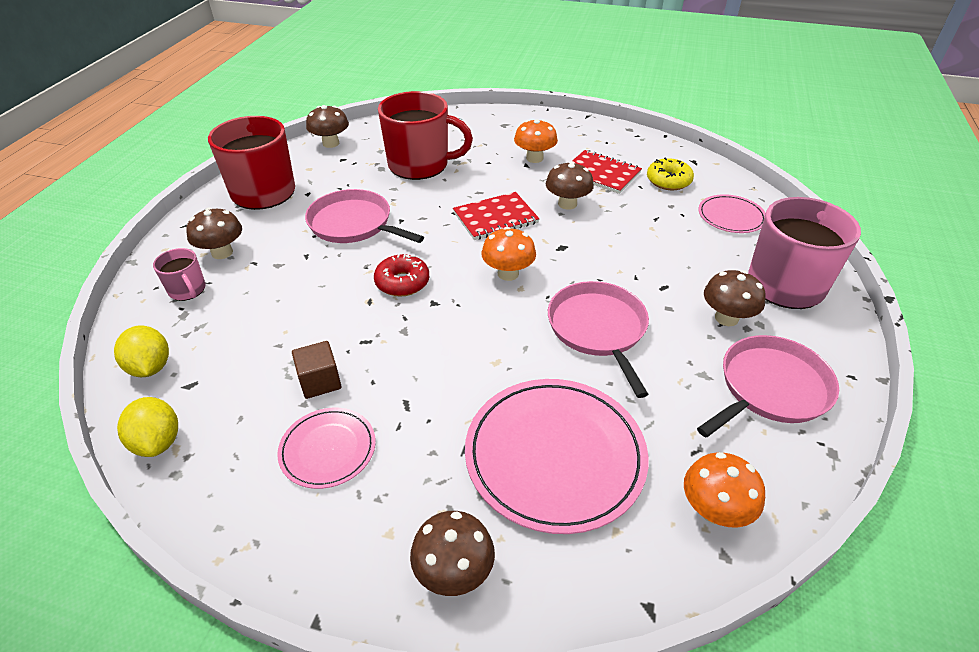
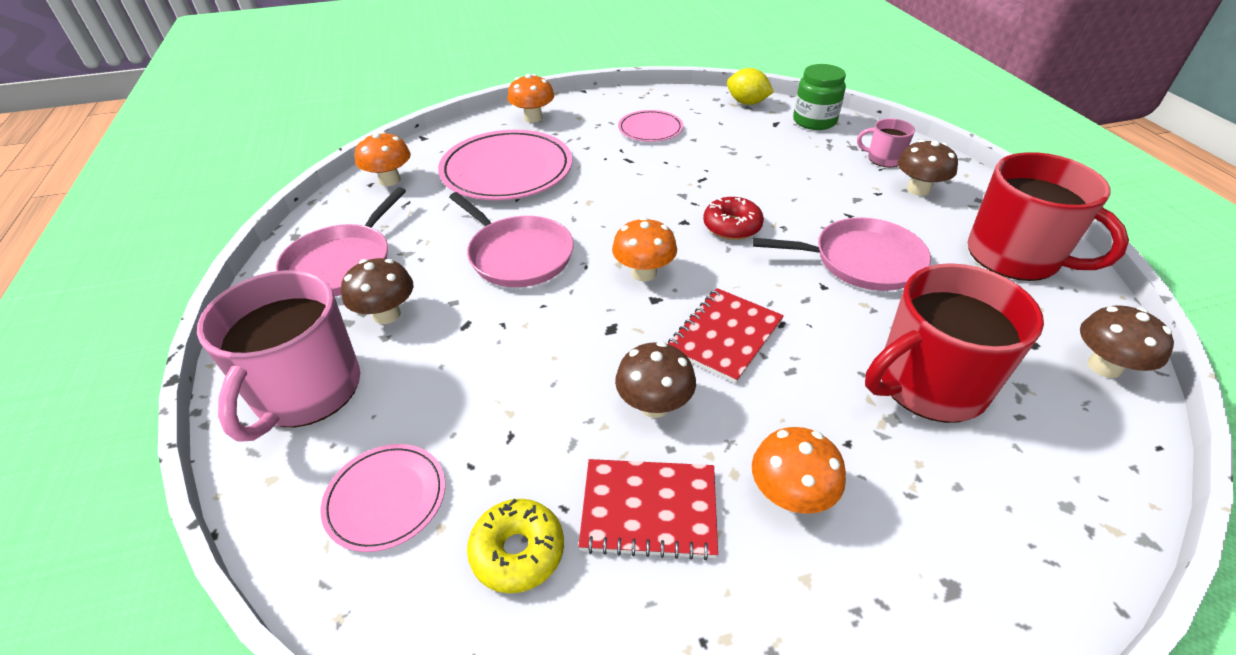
camera: 150 degrees right, 0 degrees up
yellow lemon [114,326,169,377] -> green jar [793,64,846,130]
brown cube [292,341,342,399] -> none
brown mushroom [410,511,495,596] -> orange mushroom [507,74,554,123]

